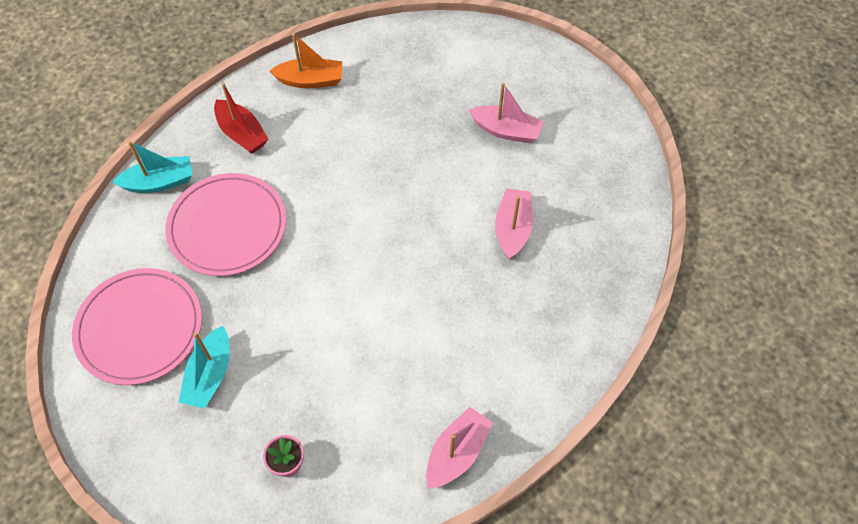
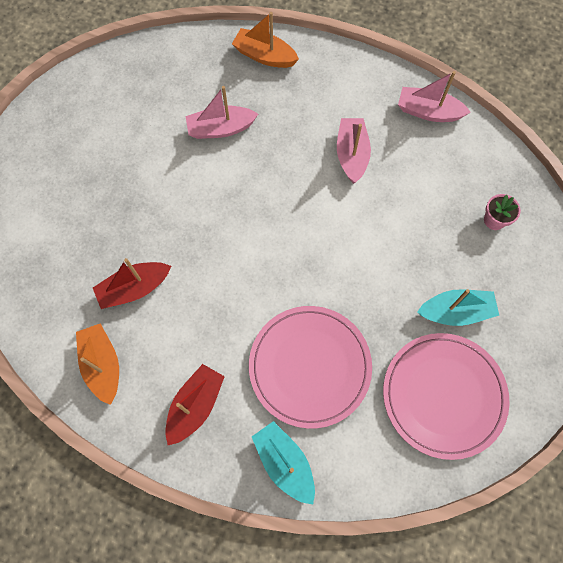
camera: 110 degrees left, 10 degrees up
pink boat [469,83,544,143] -> pink boat moved to [337,118,371,184]
none -> red boat [93,258,171,309]
none -> orange boat [232,12,299,68]

